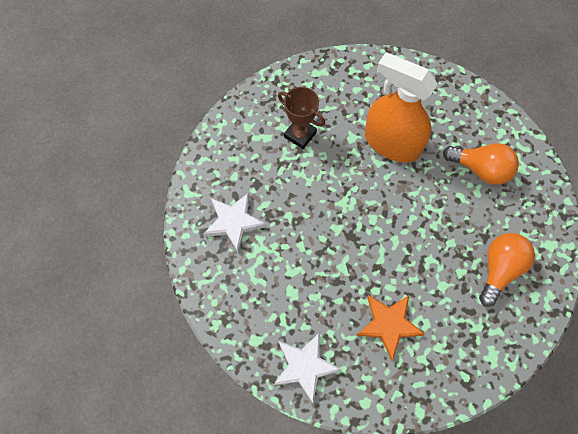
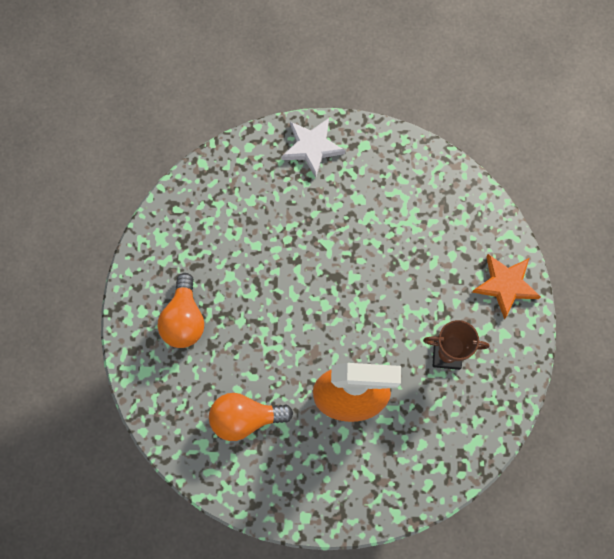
camera: 150 degrees right, 5 degrees up
white star [203,193,266,253] -> none
orange star [356,295,425,361] -> orange star moved to [472,254,541,319]

